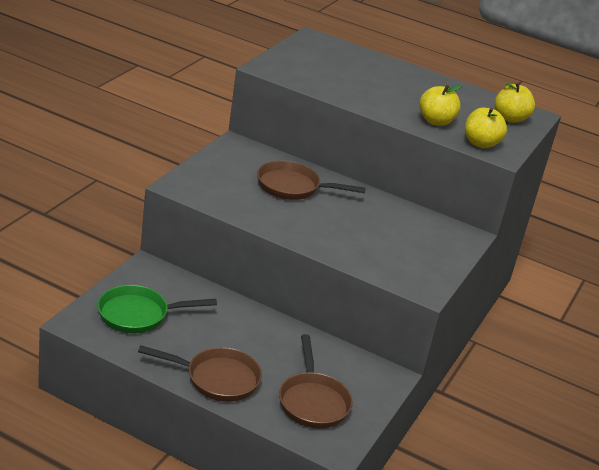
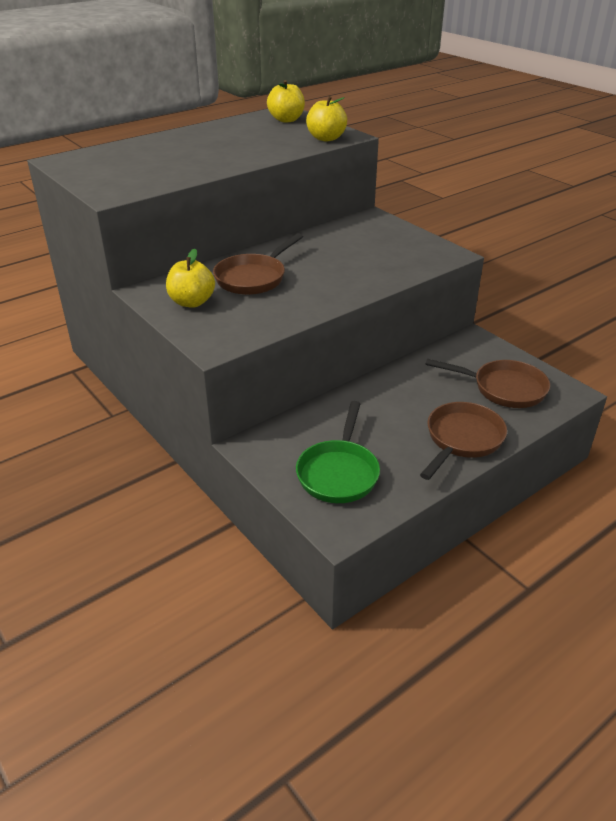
camera: 60 degrees left, 5 degrees up
yellow apple [419,85,462,126] -> yellow apple moved to [166,249,215,308]

